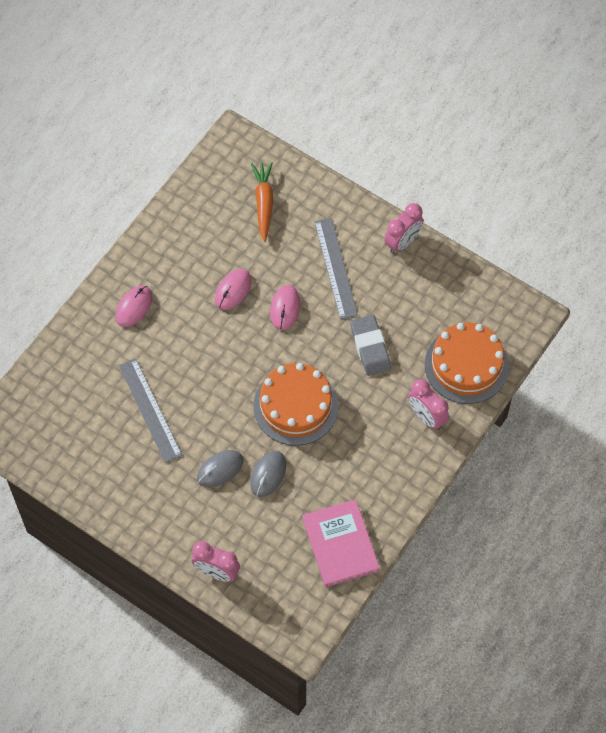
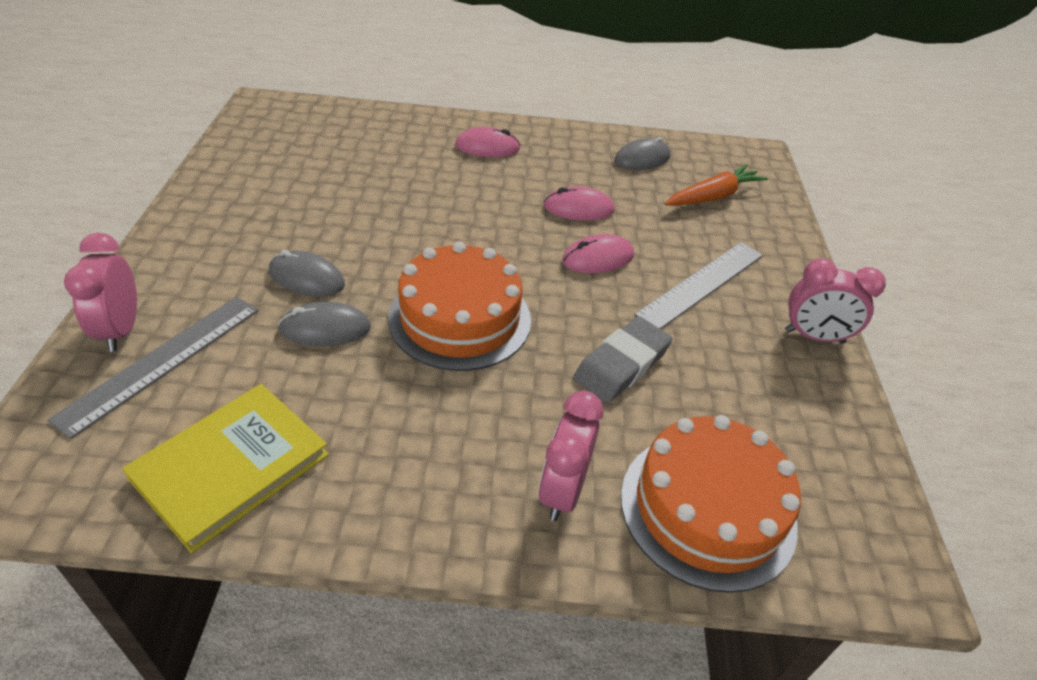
camera: 55 degrees right, 20 degrees down
grey ruler [119,358,182,463] -> grey ruler moved to [47,297,258,439]
pink book [303,499,380,587] -> yellow book [123,384,329,553]
none -> grey mouse [614,137,671,170]

